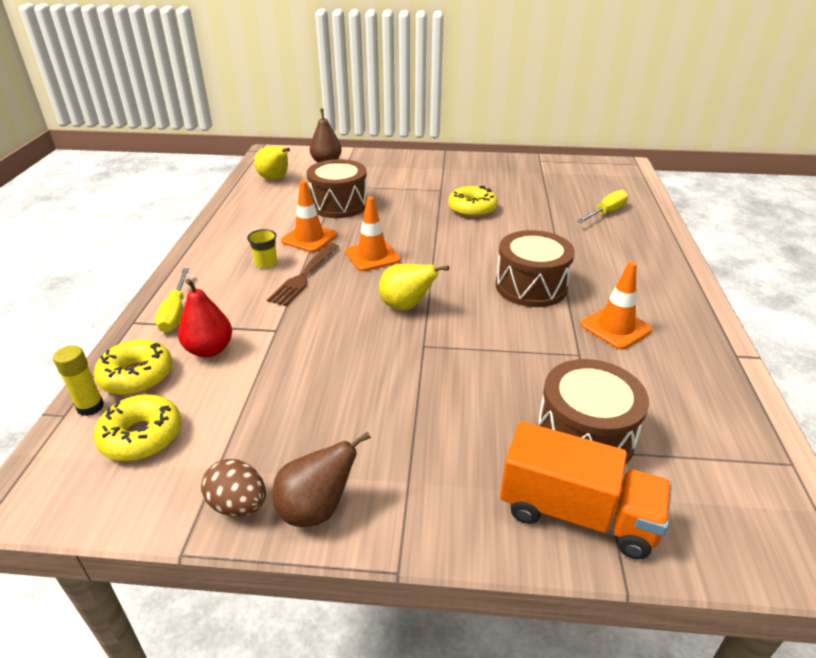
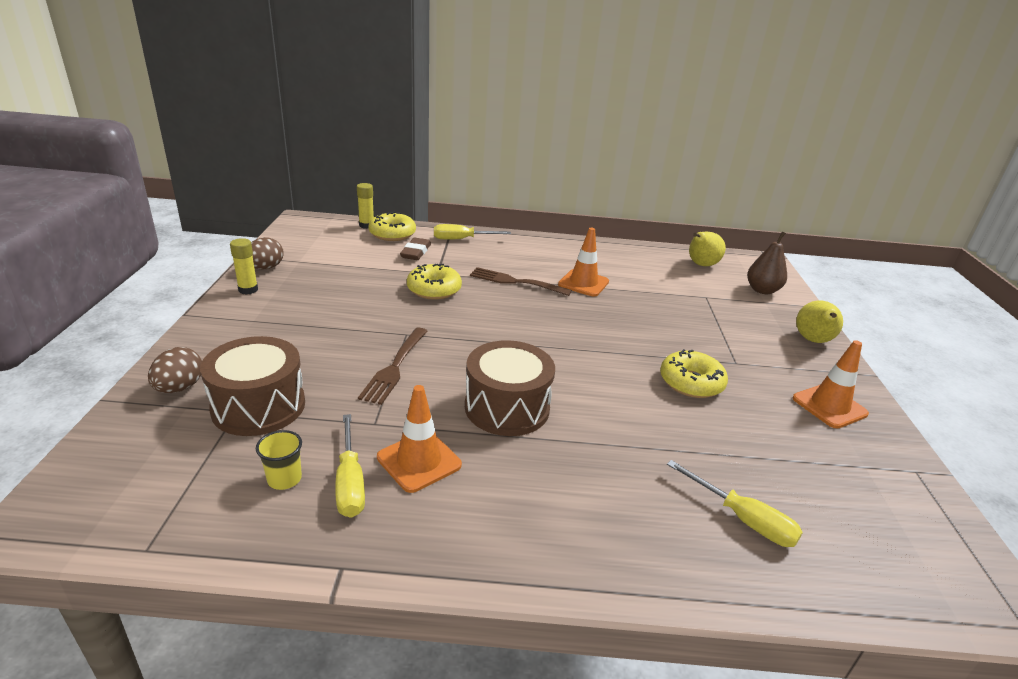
camera: 85 degrees right, 5 degrees down
yellow donut [94,394,182,461] -> yellow donut moved to [407,264,462,300]
red pear [178,278,232,358] -> brown eraser [400,237,431,260]
yellow cup [247,229,277,268] -> yellow cup moved to [256,430,302,490]
brown pear [272,432,371,527] -> yellow glue stick [230,238,258,295]
brown drum [307,159,367,218] -> none
orange traffic cone [345,197,401,271] -> orange traffic cone moved to [793,340,869,429]
yellow pear [379,264,449,310] -> yellow pear moved to [796,300,843,343]
orange truck [500,421,672,559] -> brown egg [148,347,202,393]
none -> yellow screwdriver [335,414,365,518]
none -> brown fork [358,328,428,405]

